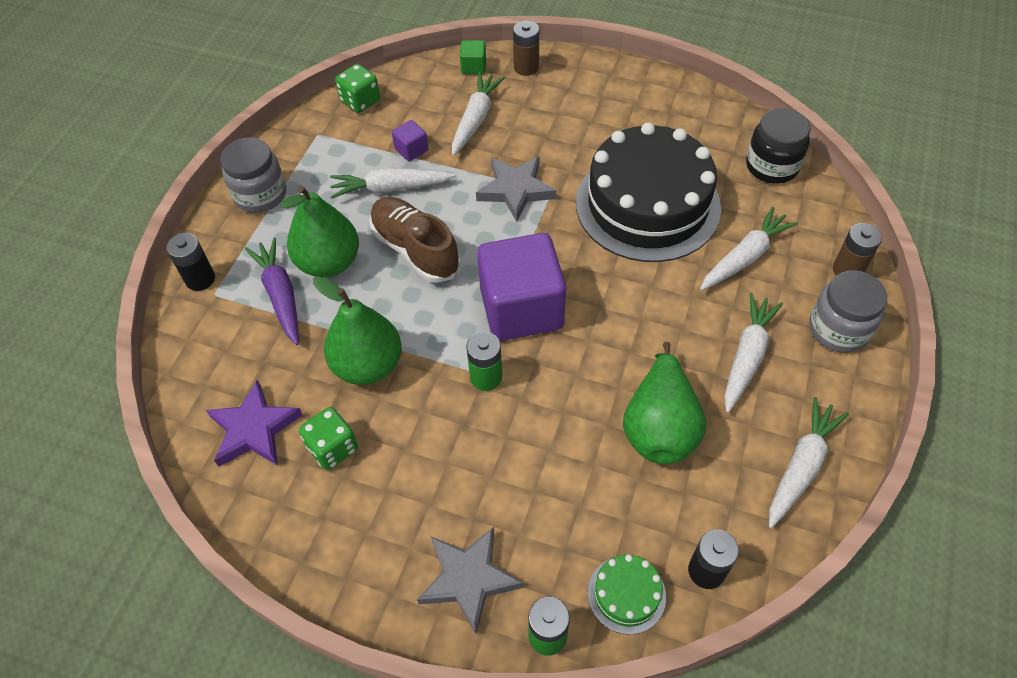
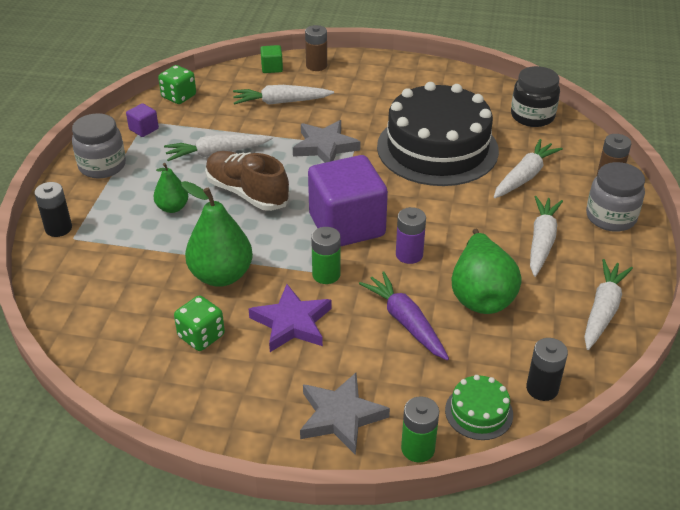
camera: 10 degrees left, 15 degrees down
purple star [206,380,303,467] -> purple star moved to [249,284,332,352]
purple carrot [245,238,299,345] -> purple carrot moved to [359,271,449,360]
green pear [280,185,359,277] -> green pear [153,163,188,213], size x0.56
purple cube [392,120,428,161] -> purple cube moved to [126,103,159,137]
white carrot [452,72,505,156] -> white carrot turned 105 degrees counterclockwise [233,85,334,105]
none -> purple battery [396,207,426,264]

